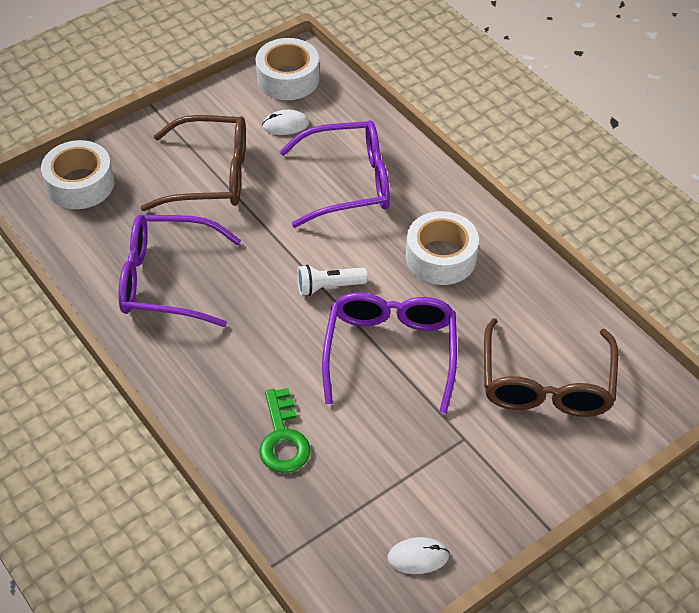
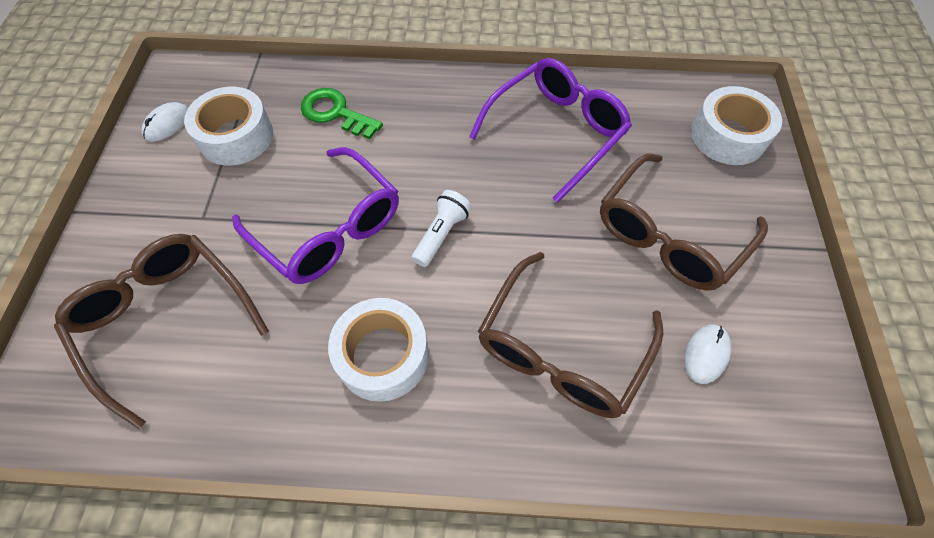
camera: 130 degrees right, 10 degrees up
white tape [256,38,319,100] -> white tape moved to [184,87,273,166]
purple glasses [279,120,390,227] -> brown glasses [478,252,663,418]

